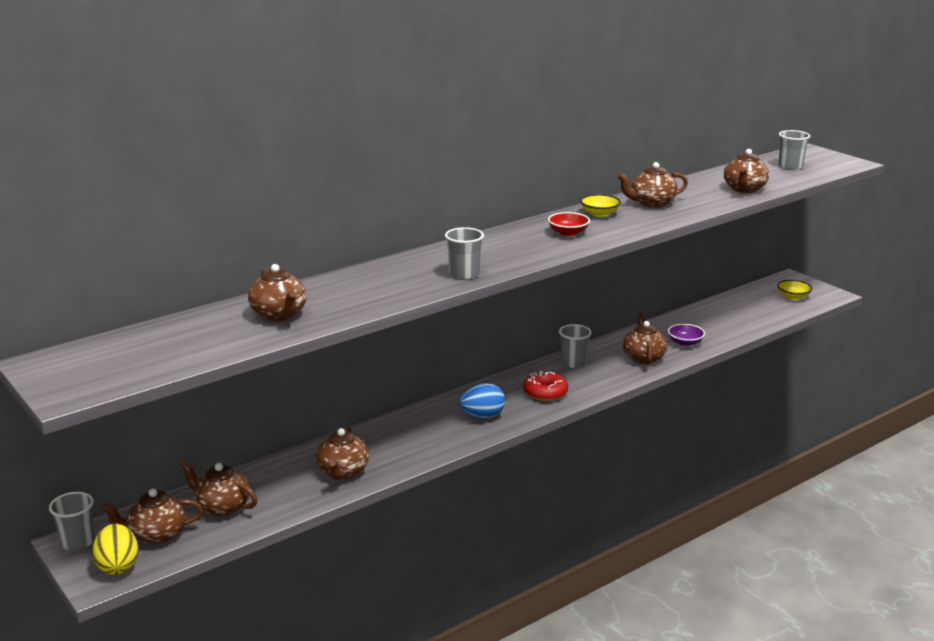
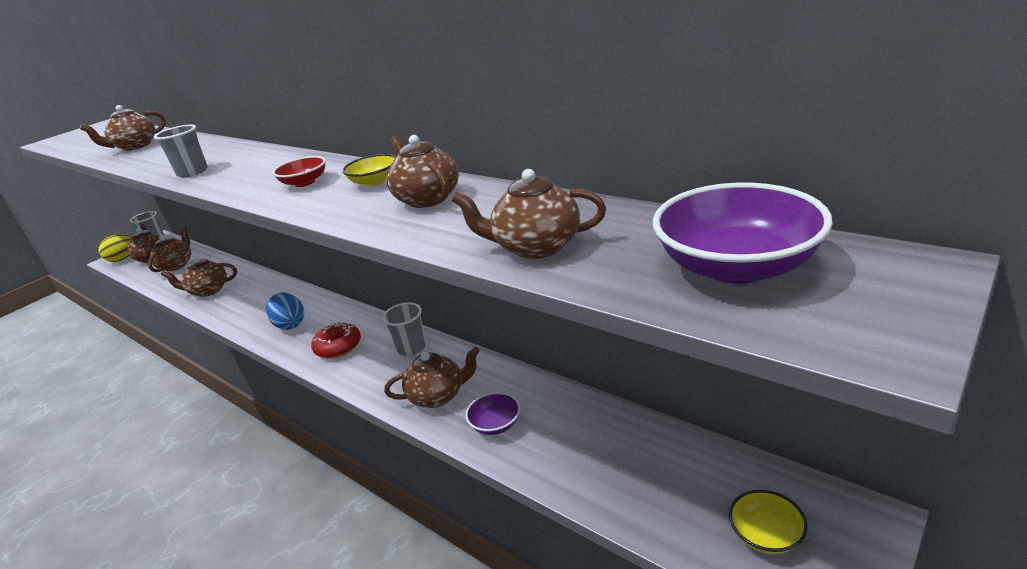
camera: 80 degrees right, 5 degrees up
grey cup [778,130,810,170] -> purple bowl [653,183,833,284]

